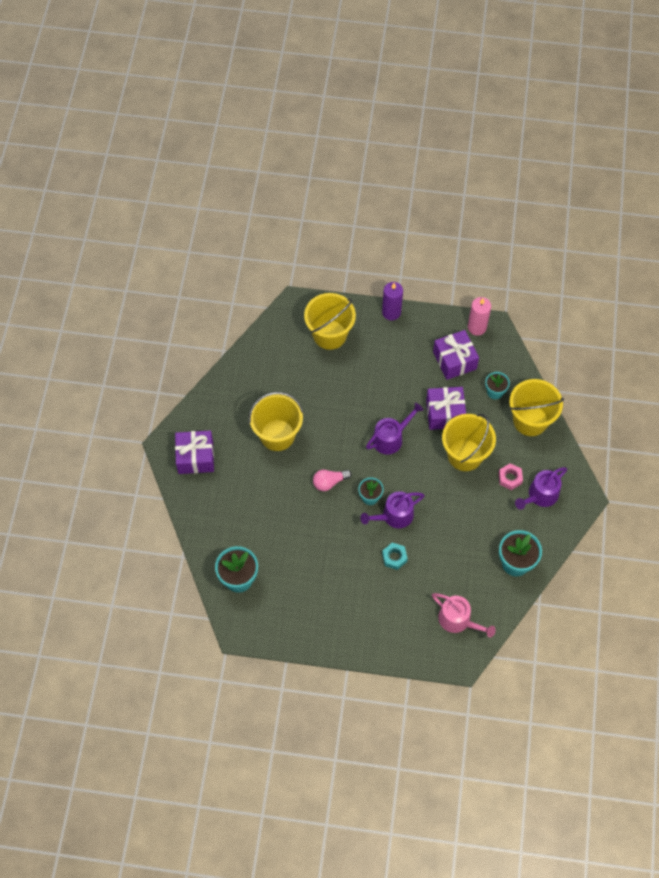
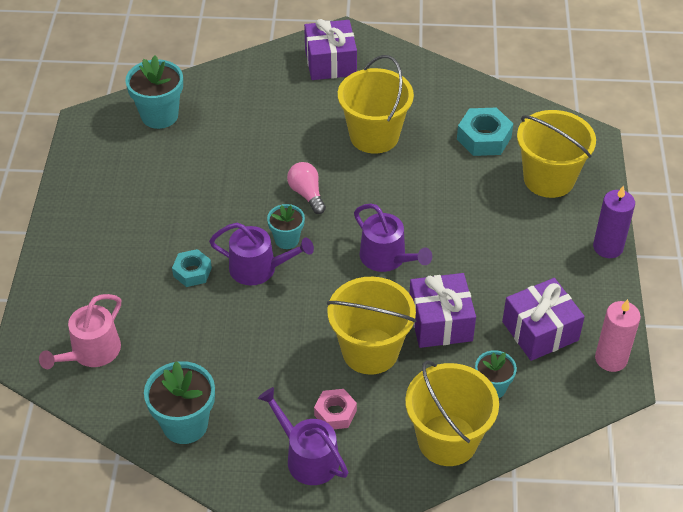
camera: 85 degrees right, 15 degrees down
purple watering can [360,491,425,528] -> purple watering can turned 135 degrees clockwise [209,223,314,285]
none -> turquoise nut [457,108,513,156]

